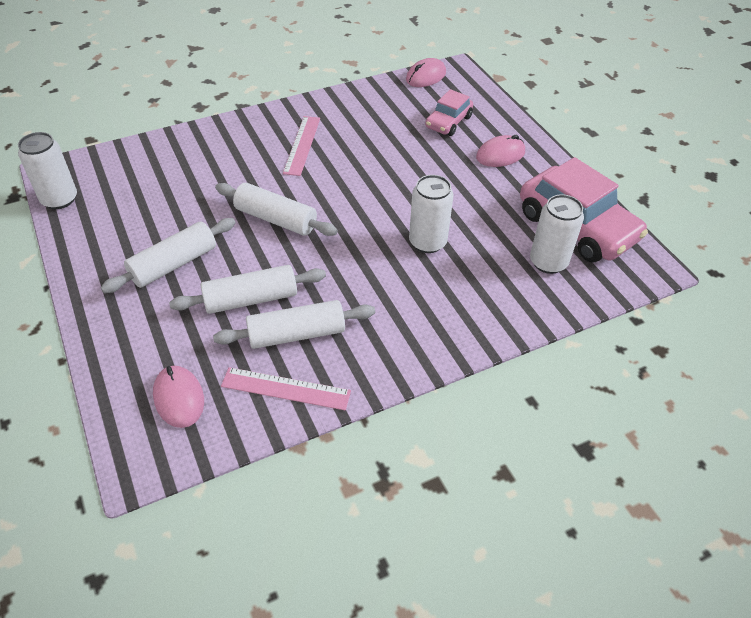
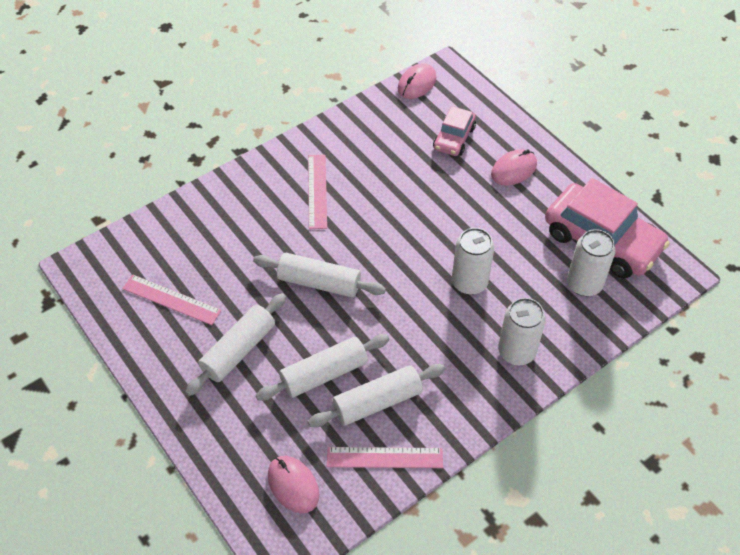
camera: 10 degrees left, 5 degrees up
white can [18,132,77,209] -> white can moved to [498,298,546,365]
none -> pink ruler [122,274,222,325]

